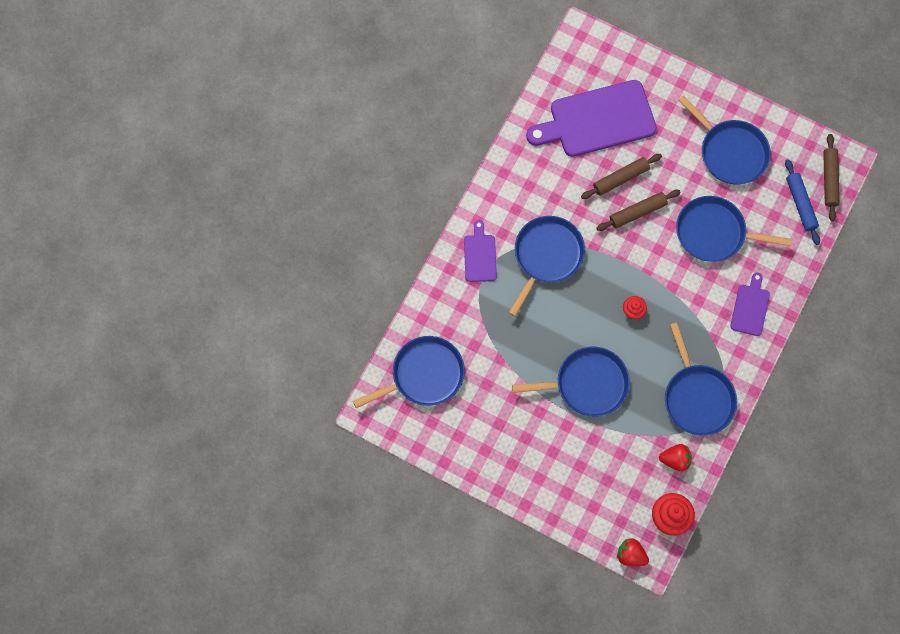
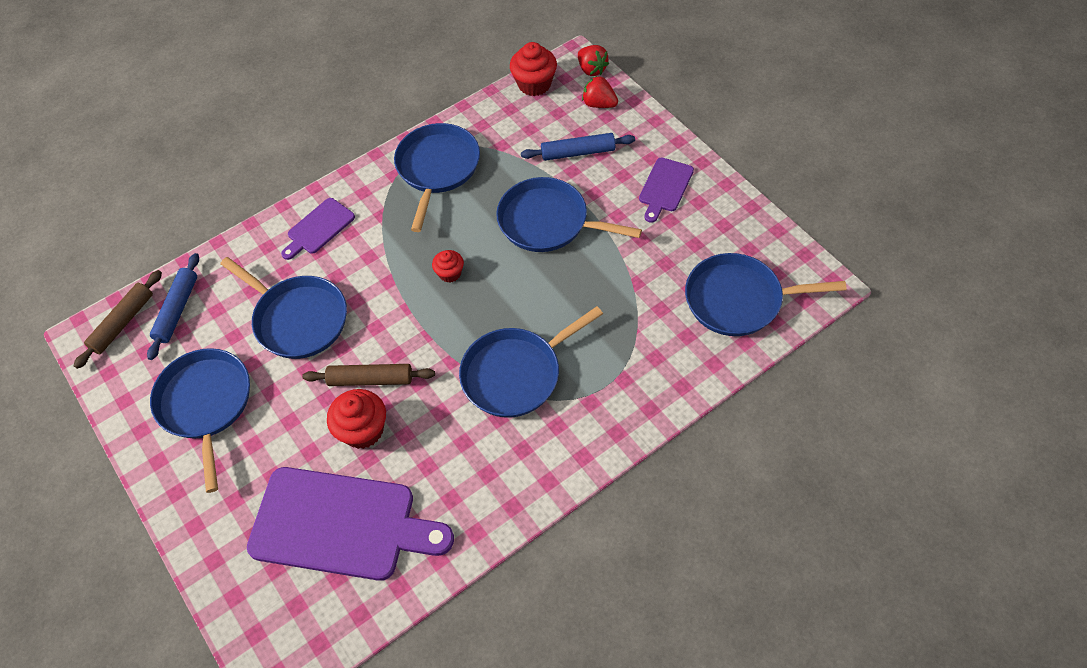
camera: 150 degrees left, 15 degrees down
purple cutting board [464,220,497,282] -> purple cutting board moved to [639,157,694,223]
brown rolling pin [581,154,662,199] -> red cupcake [327,389,386,449]
red strawberry [659,444,692,471] -> red strawberry moved to [582,76,618,108]
none -> blue rolling pin [521,133,635,161]

